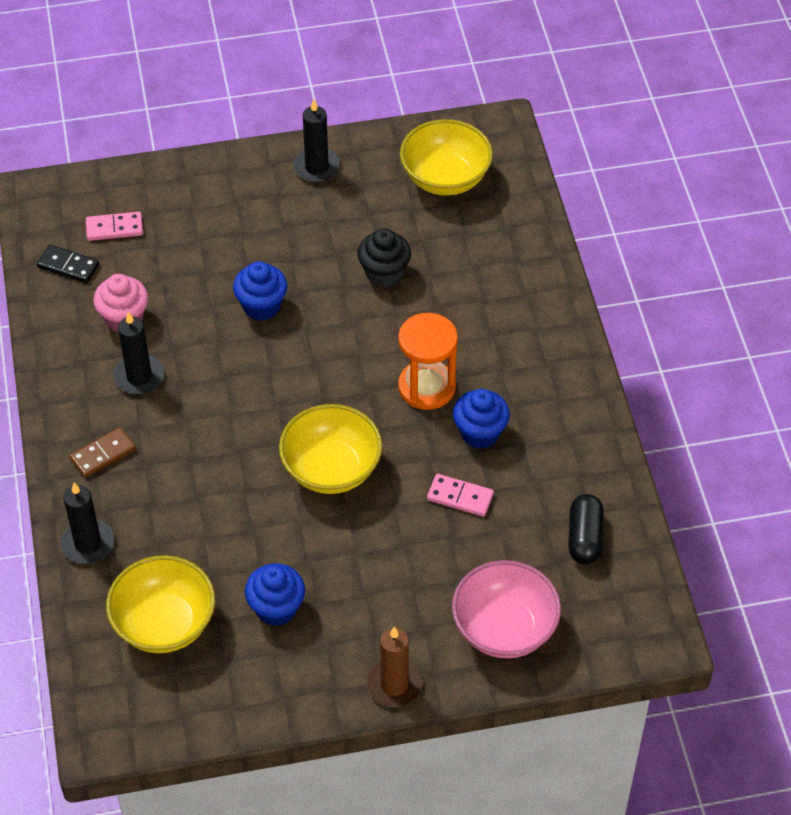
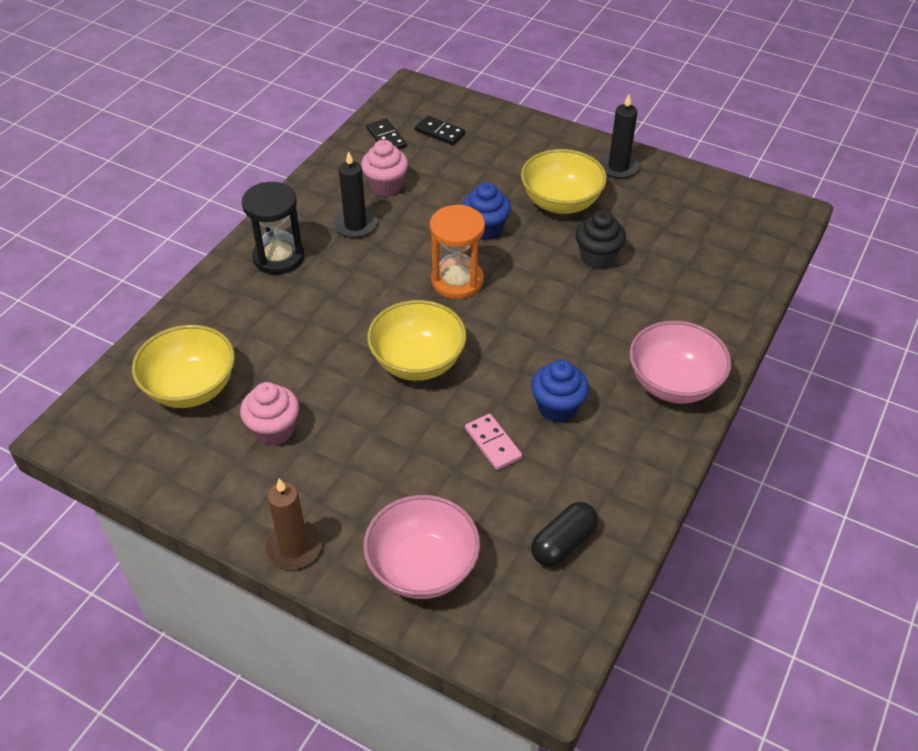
camera: 40 degrees right, 5 degrees down
black candle [60,483,114,564] -> none
brown domino [70,427,136,478] -> black hourglass [242,182,305,274]
pink domino [86,212,143,241] -> black domino [415,115,465,145]
blue cupcake [245,563,305,626] -> pink cupcake [240,382,299,446]
orange hourglass [398,313,458,410] -> orange hourglass moved to [430,205,485,299]
yellow bowl [400,119,493,196] -> yellow bowl moved to [521,149,607,214]
none -> pink bowl [629,320,732,404]

